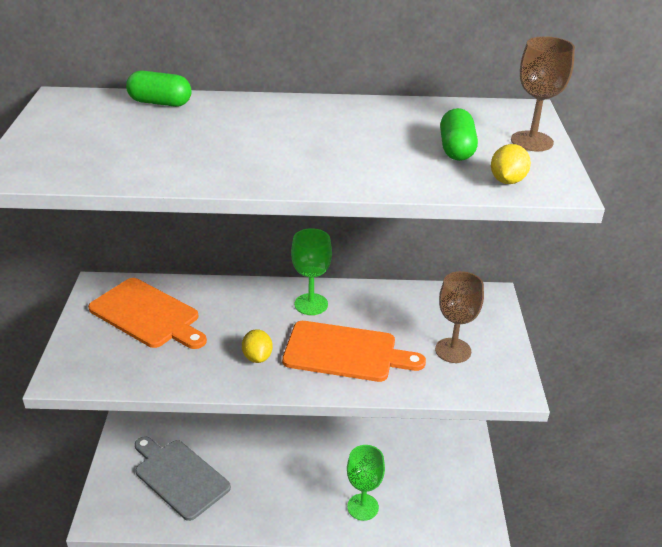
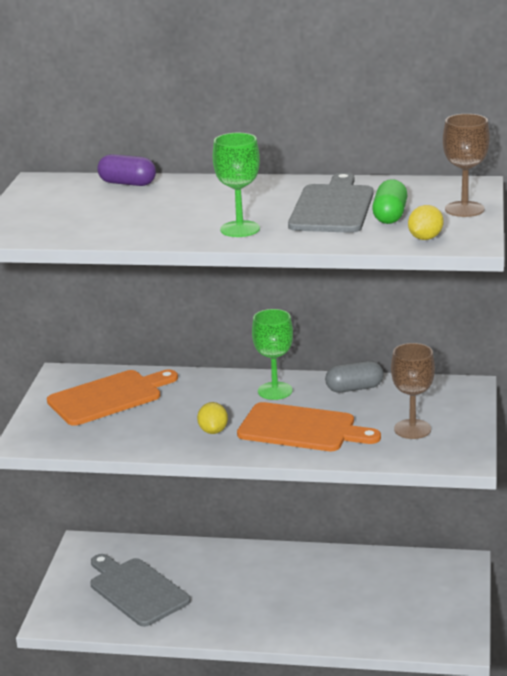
camera: 10 degrees right, 10 degrees down
orange cutting board [88,278,207,349] -> orange cutting board turned 75 degrees counterclockwise [47,369,178,426]
green capsule [126,70,192,107] -> purple capsule [98,154,156,186]
green goblet [347,445,385,521] -> green goblet moved to [213,133,260,237]
none -> grey cutting board [288,172,374,233]
none -> grey capsule [325,361,384,393]

